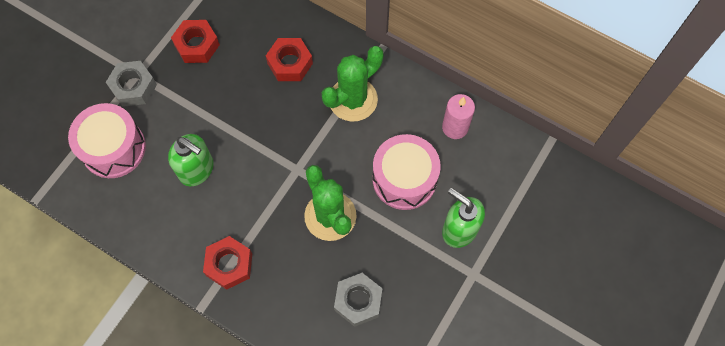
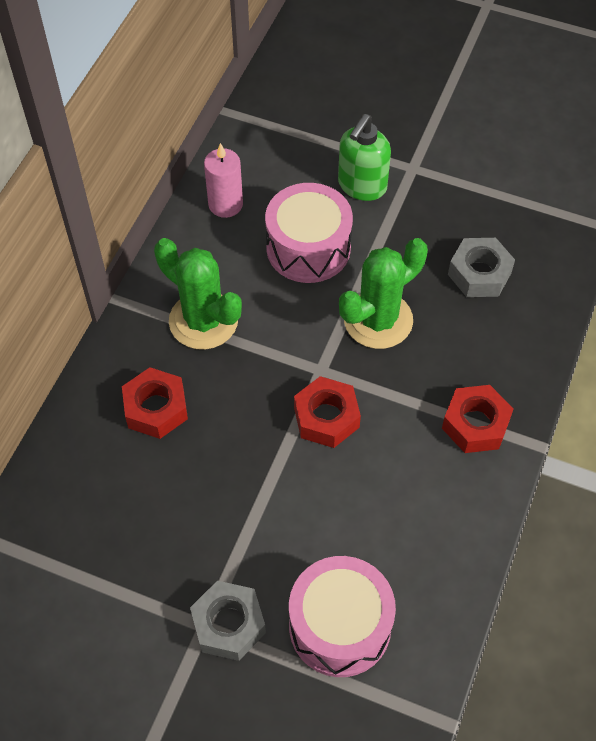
camera: 100 degrees left, 10 degrees down
green soap dispenser [168,134,214,186] -> none
red nut [171,20,220,63] -> red nut moved to [294,376,361,448]

